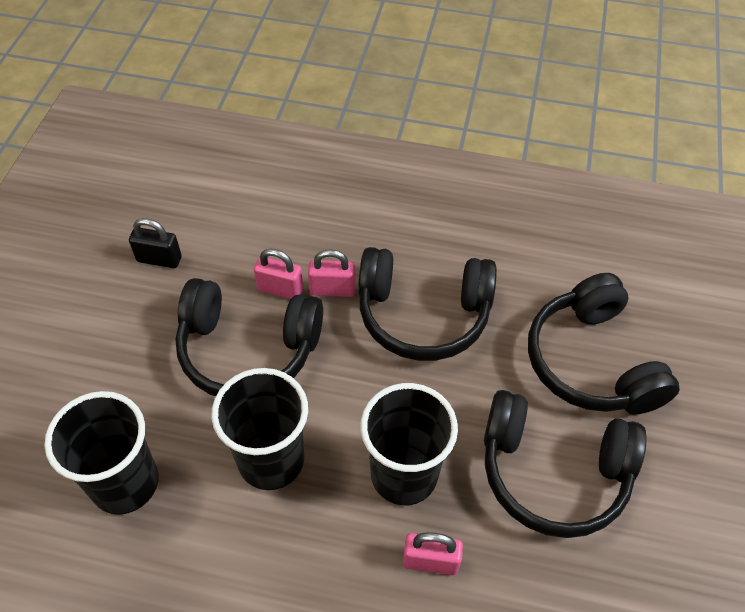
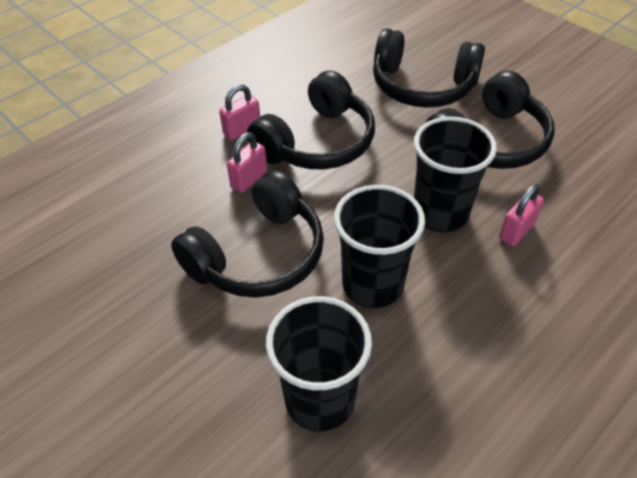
camera: 55 degrees left, 5 degrees down
black padlock [129,218,182,268] -> none
pink padlock [254,248,303,299] -> pink padlock moved to [219,84,260,140]

